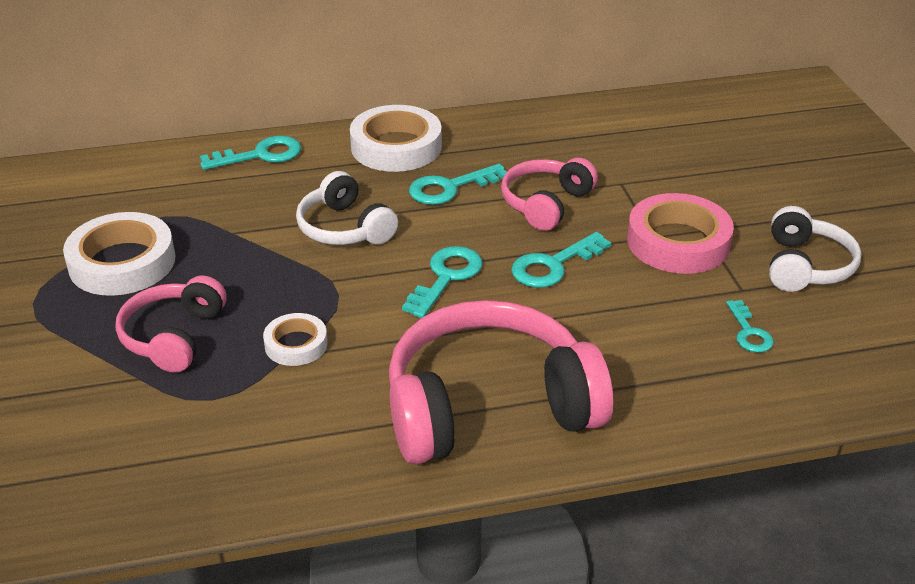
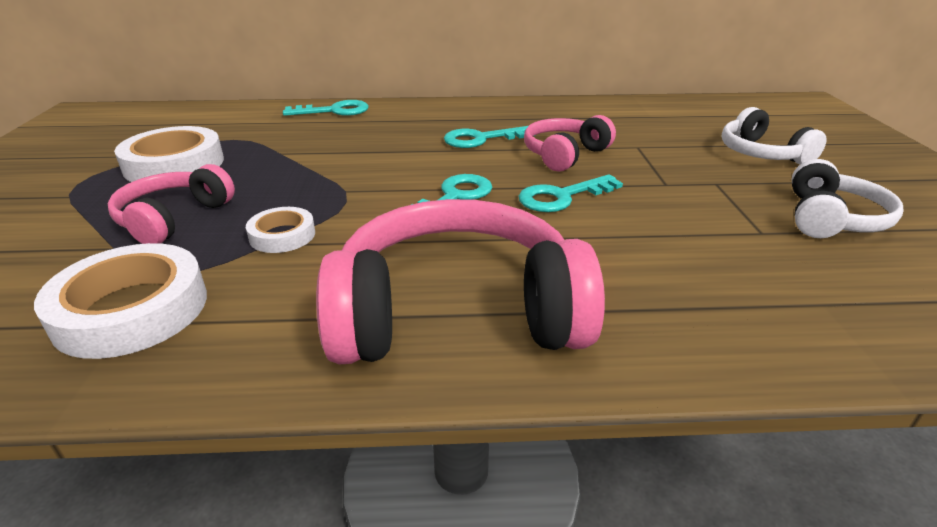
camera: 10 degrees right, 5 degrees down
white headphones [296,171,398,245] -> white headphones moved to [722,107,827,165]
white tape [350,105,442,172] -> white tape moved to [34,243,207,359]
pink tape [627,193,734,274] -> none
turquoise key [726,300,774,353] -> none

